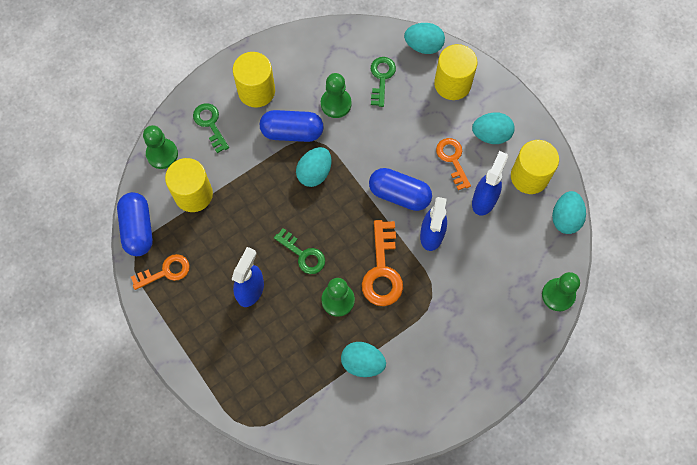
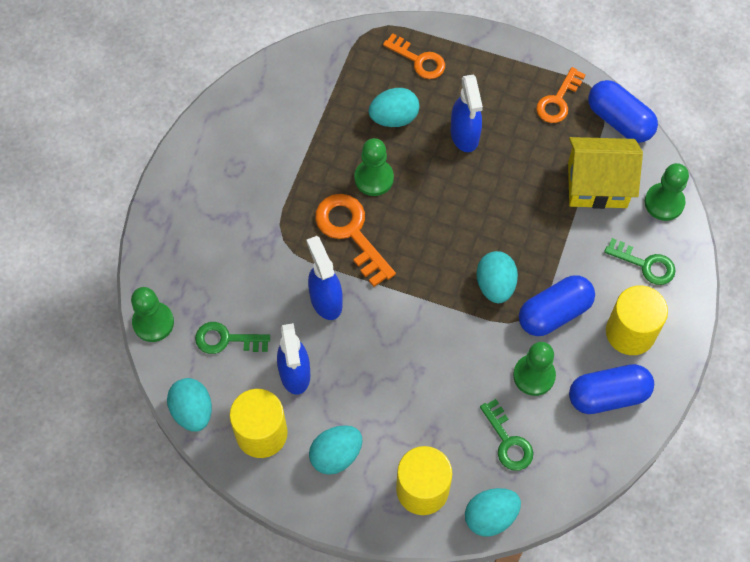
camera: 145 degrees right, 5 degrees down
yellow cylinder [165,158,213,212] -> yellow house [568,137,643,209]
green key [274,228,325,274] -> green key moved to [195,322,270,354]
turquoise egg [341,342,386,377] -> turquoise egg moved to [368,88,419,127]
blue capsule [369,168,432,211] -> blue capsule moved to [569,364,654,414]
orange key [436,138,471,190] -> orange key moved to [383,33,445,79]

